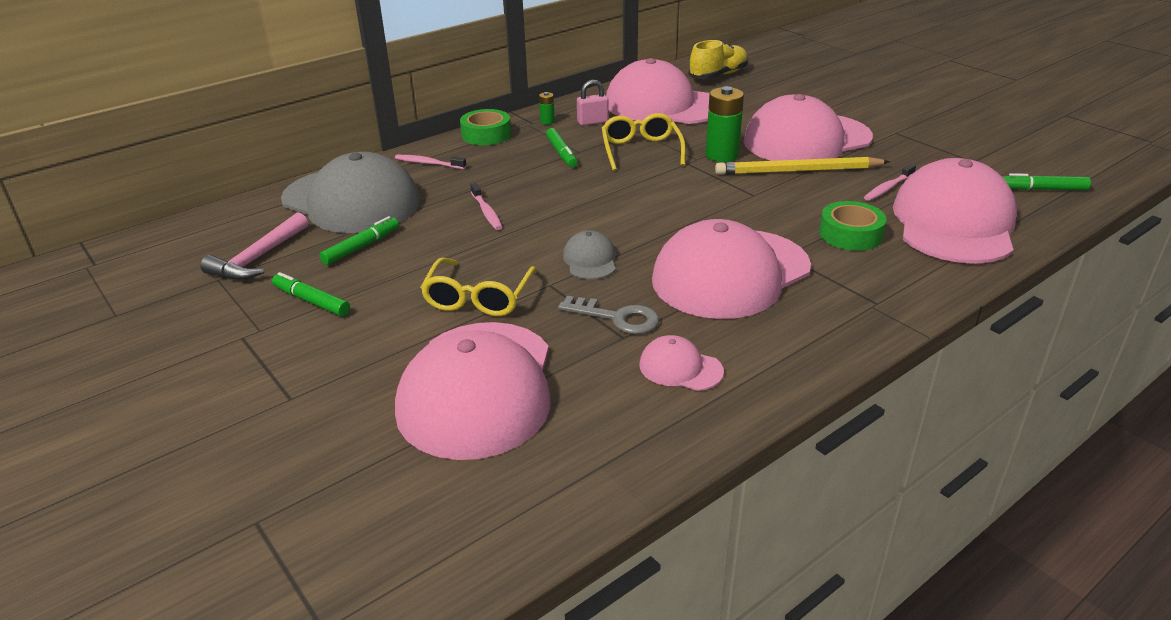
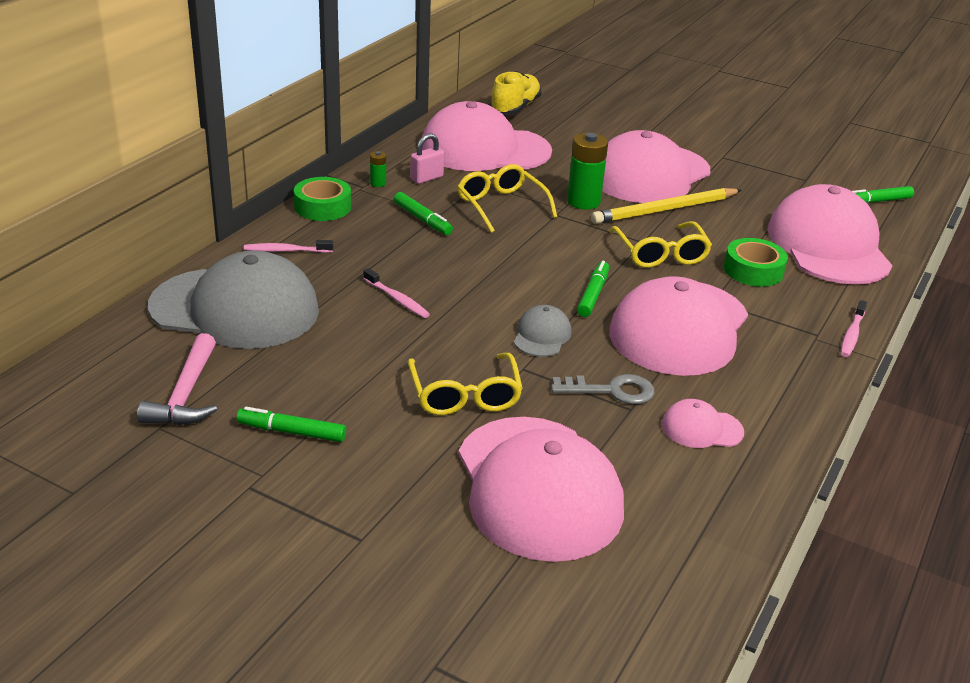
camera: 25 degrees left, 0 degrees up
green marker [319,216,399,265] -> green marker moved to [577,261,609,317]
grey cap [563,230,616,279] -> grey cap turned 45 degrees clockwise [514,305,572,357]
pink toothbrush [864,164,916,201] -> pink toothbrush moved to [841,300,867,357]
none -> yellow glasses [609,221,712,268]

